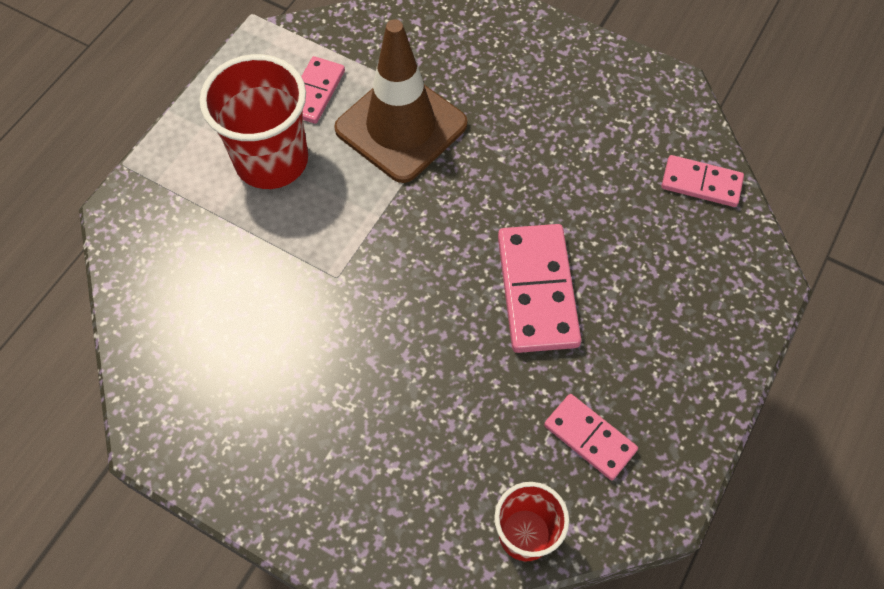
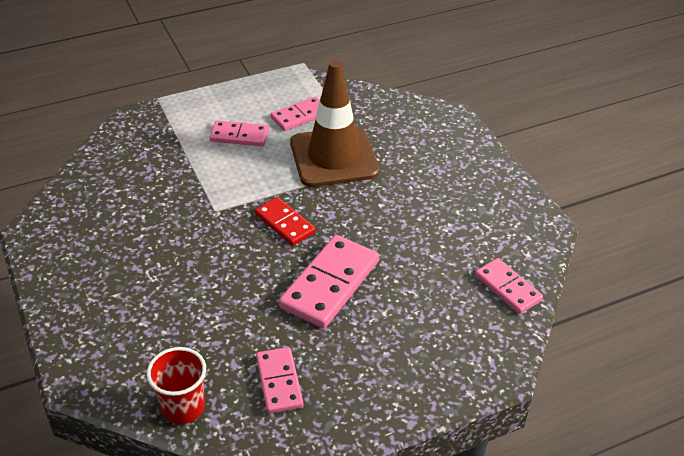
camera: 35 degrees right, 20 degrees down
red cup [200,54,308,189] -> pink domino [210,121,269,146]
none -> red domino [255,197,315,246]

